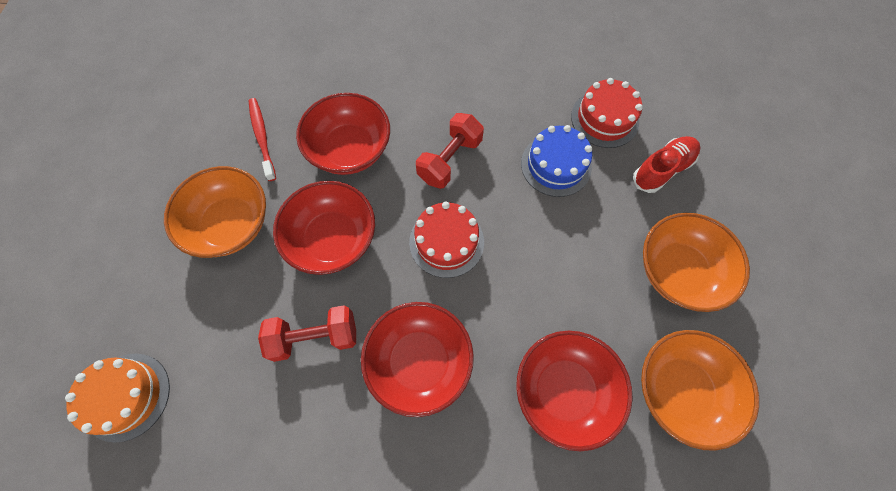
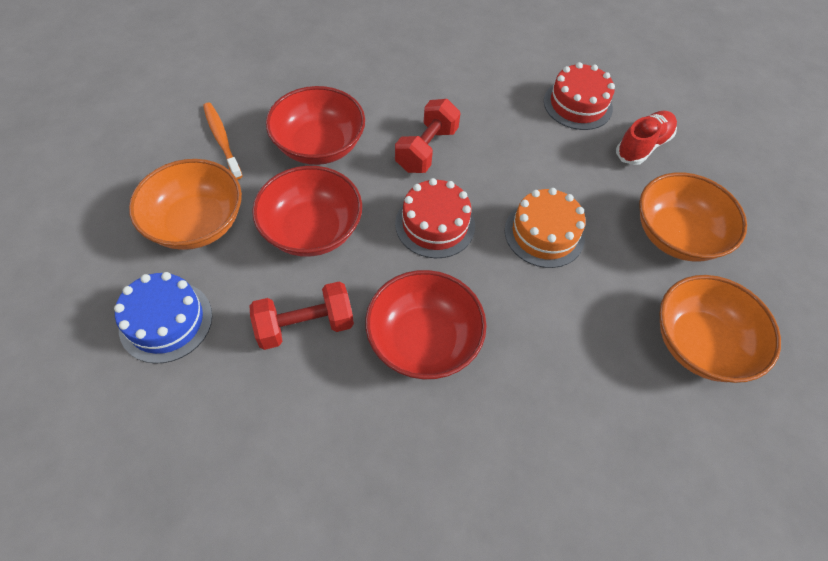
camera: 10 degrees left, 10 degrees down
orange cake [65,354,170,443] -> orange cake moved to [505,188,586,268]
red toothbrush [249,98,276,181] -> orange toothbrush [203,103,243,180]
red bowl [516,331,633,451] -> none
blue cake [521,125,592,197] -> blue cake moved to [114,272,212,364]

